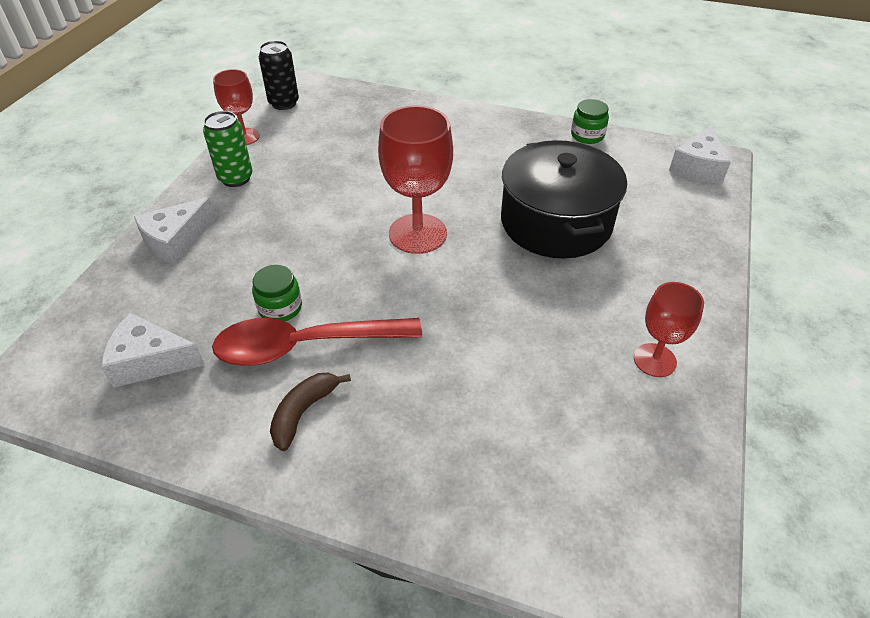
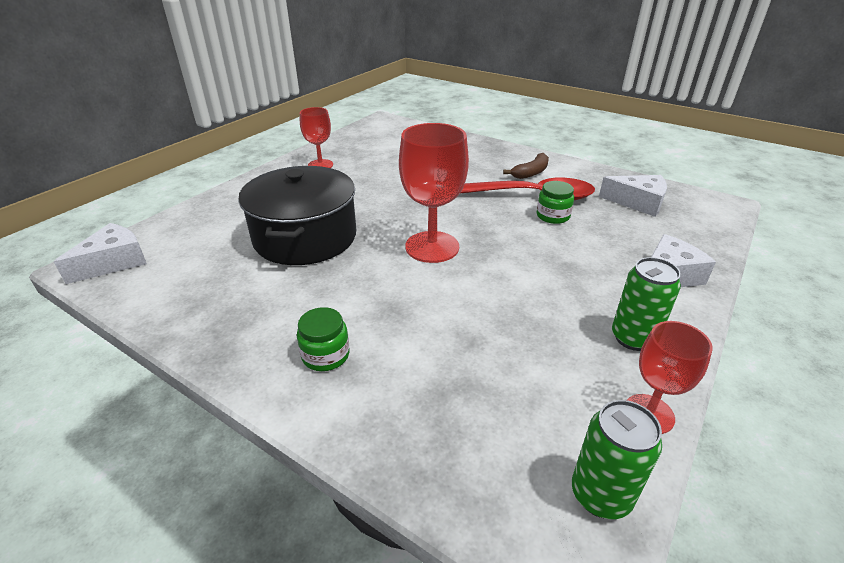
camera: 165 degrees left, 10 degrees down
black can [259,41,299,110] -> green can [572,400,662,519]
green jar [571,99,609,144] -> green jar moved to [297,307,350,371]

